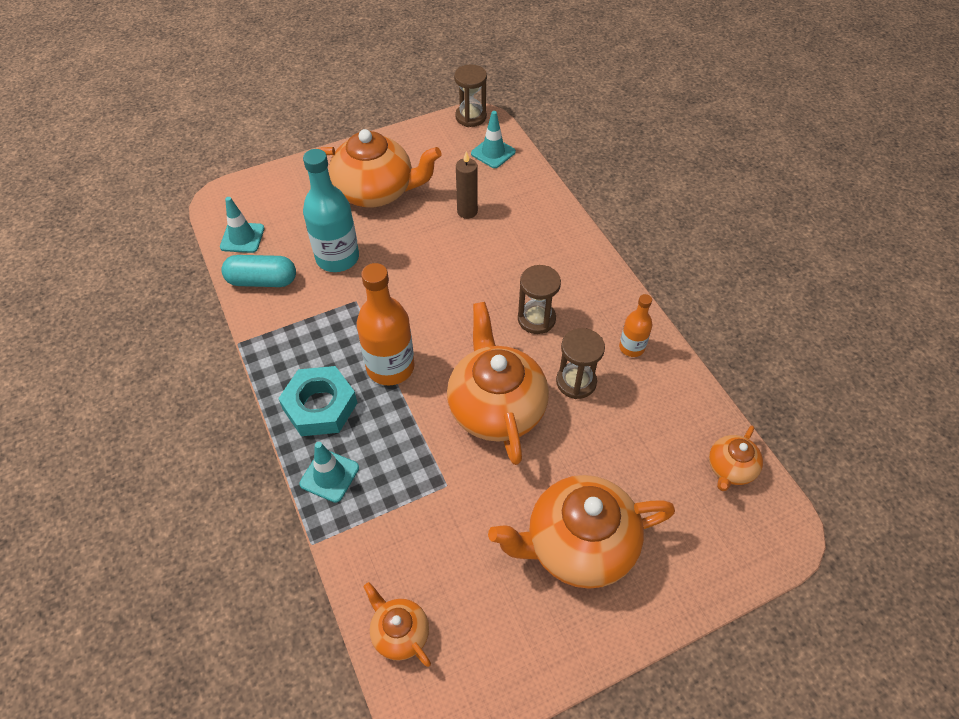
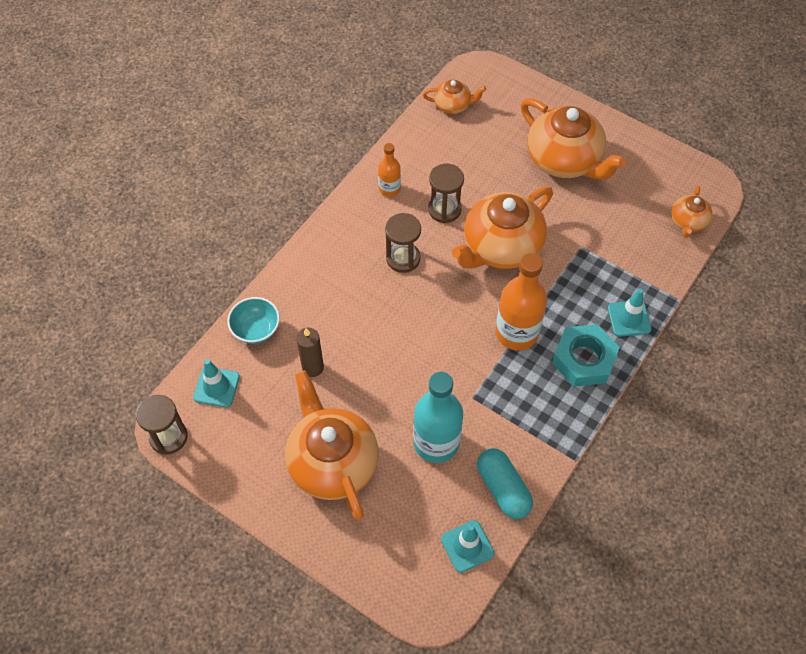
camera: 120 degrees left, 5 degrees up
none -> turquoise bowl [227,297,280,344]

